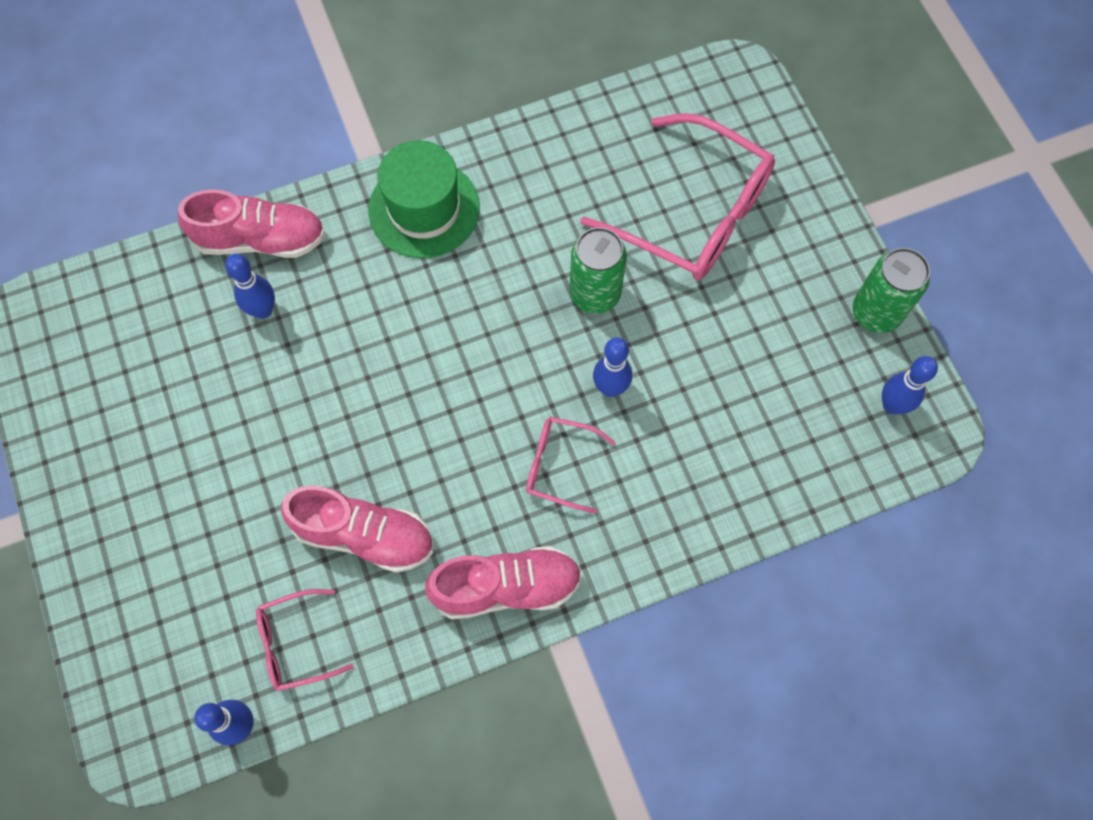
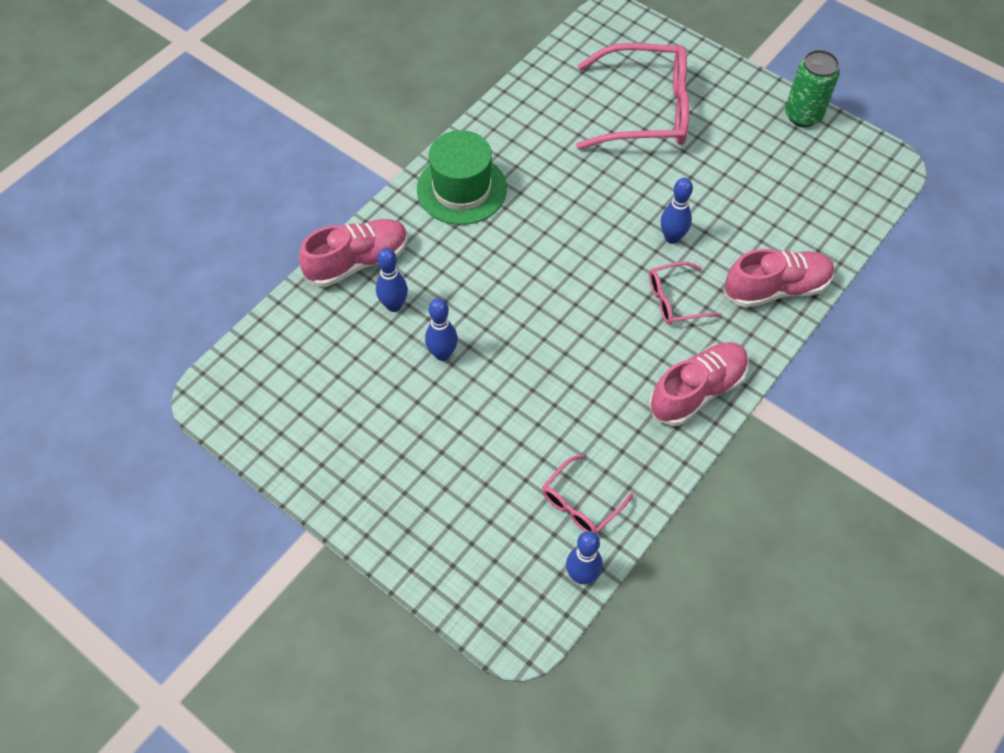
camera: 30 degrees left, 10 degrees down
pink shoe [281,486,434,573] -> pink shoe moved to [724,249,834,308]
green can [570,227,627,313] -> none
blue bowling pin [882,356,938,414] -> blue bowling pin moved to [425,298,458,361]

